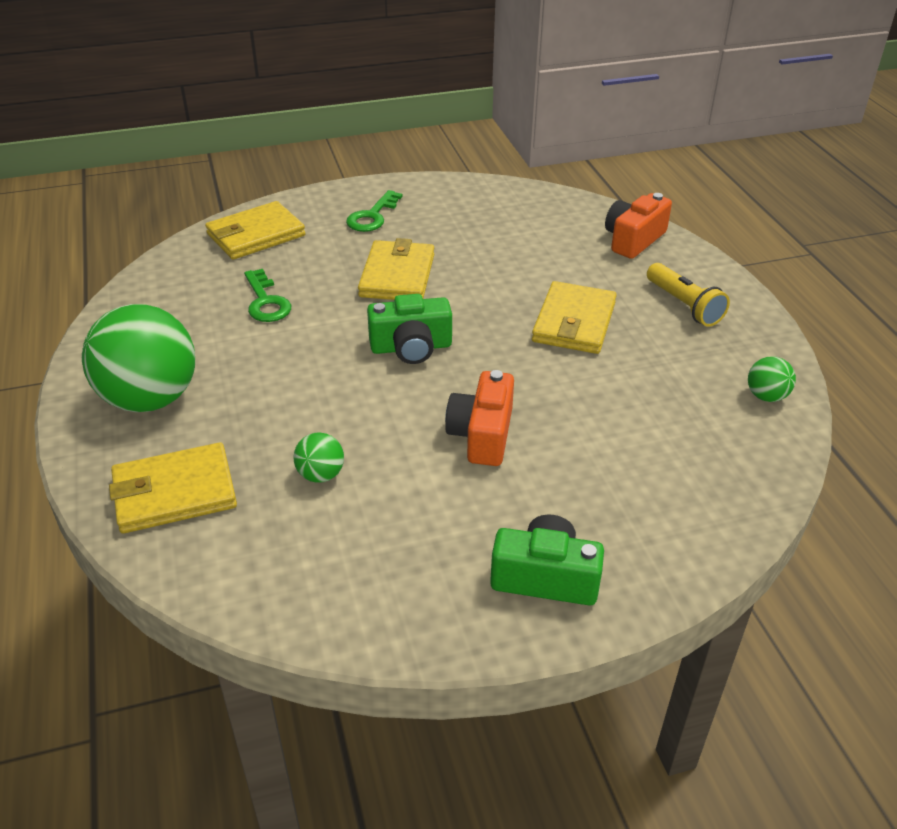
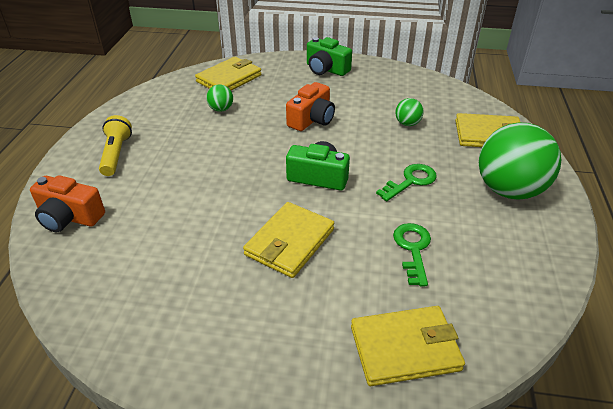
camera: 155 degrees left, 0 degrees up
green key [346,190,403,232] -> green key moved to [376,164,437,201]
yellow wallet [532,281,617,354] -> yellow wallet moved to [195,57,261,91]
orange camera [605,193,672,259] -> orange camera turned 45 degrees clockwise [30,175,105,232]
green ball [748,356,796,402] -> green ball moved to [206,84,233,112]

